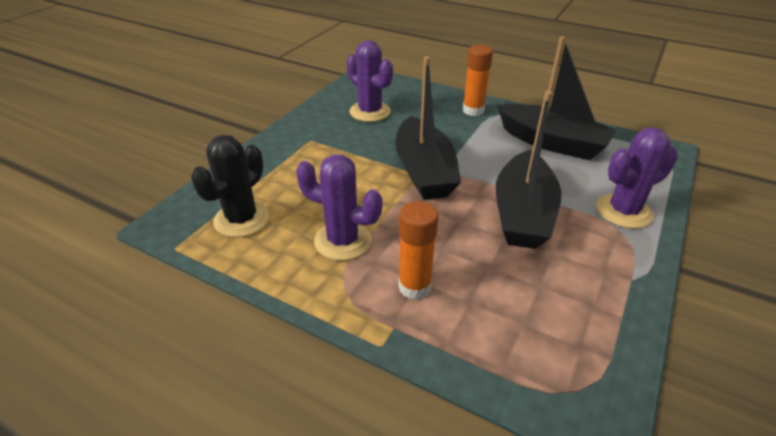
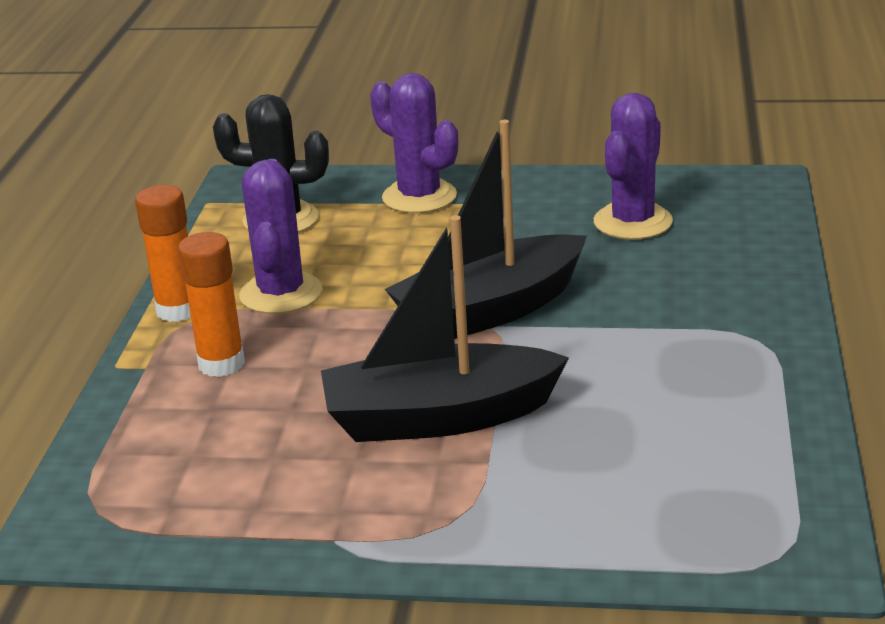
camera: 70 degrees right, 10 degrees down
orange glue stick [463,45,493,116] -> orange glue stick moved to [135,185,191,322]
black boat [497,36,617,160] -> none
purple cactus [596,128,678,228] -> purple cactus moved to [370,73,458,213]

